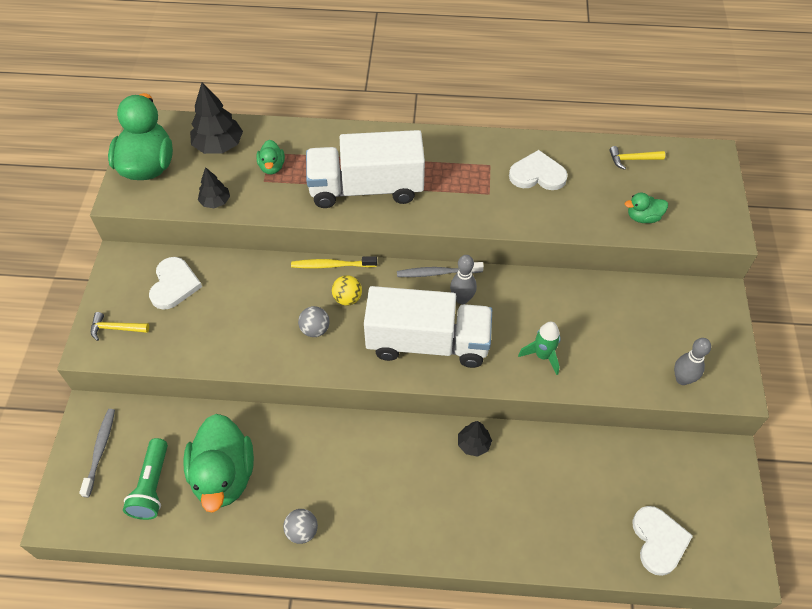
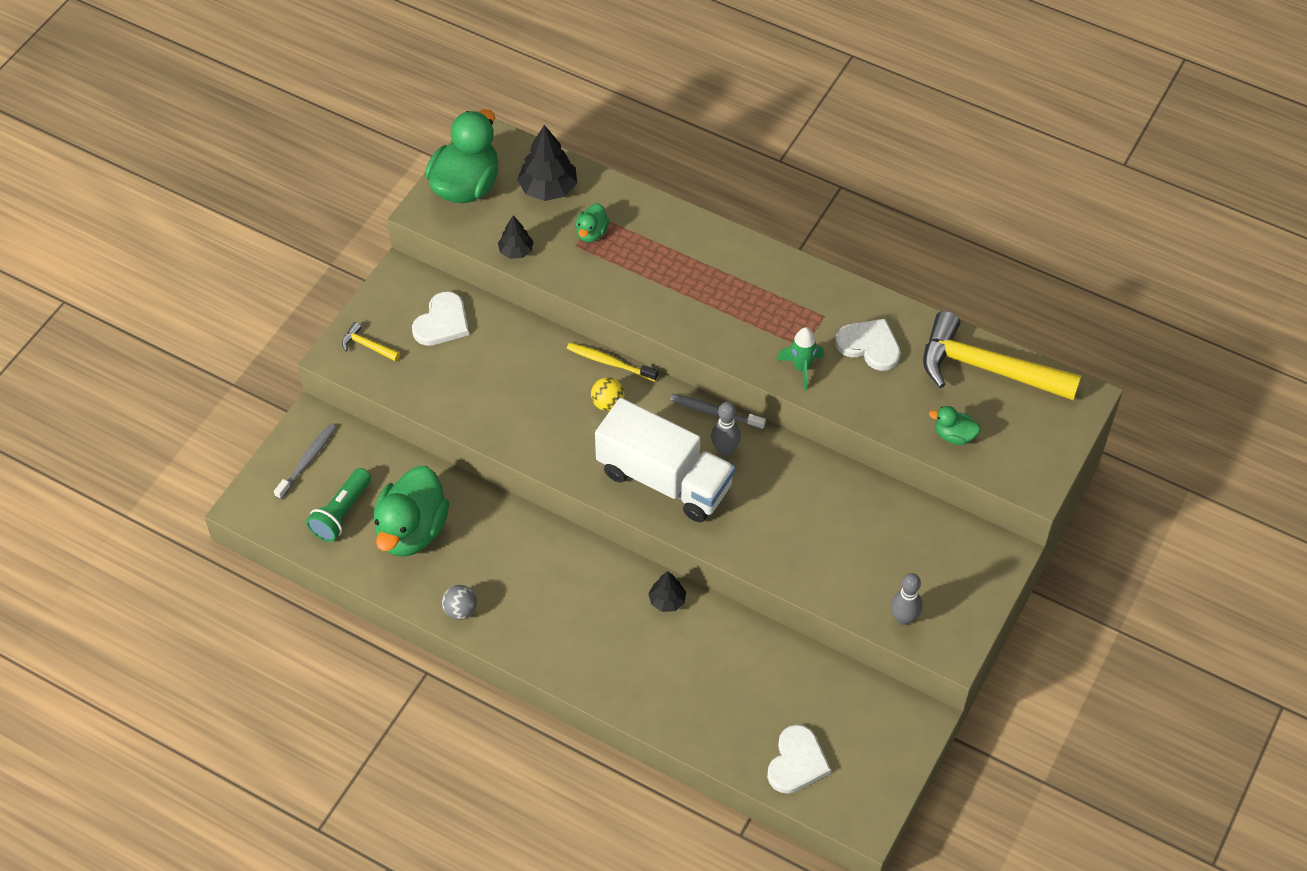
camera: 25 degrees right, 0 degrees up
grey ball [298,306,330,337] -> none
white truck [306,130,425,208] -> none
green rocket [518,322,561,375] -> green rocket moved to [777,327,824,390]
yellow hammer [609,146,665,170] -> yellow hammer [923,311,1081,400], size x2.47

